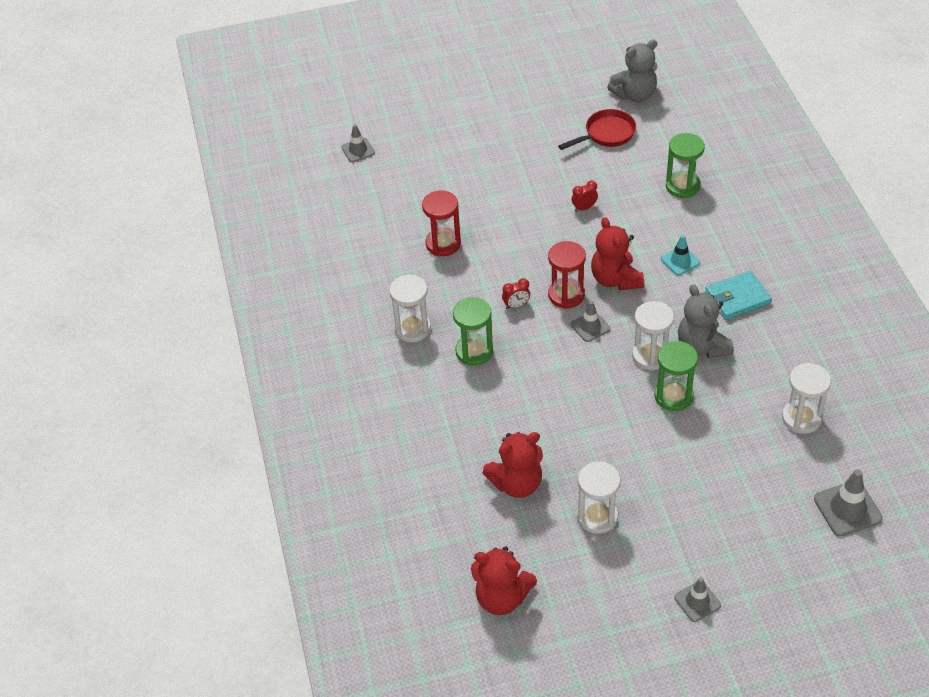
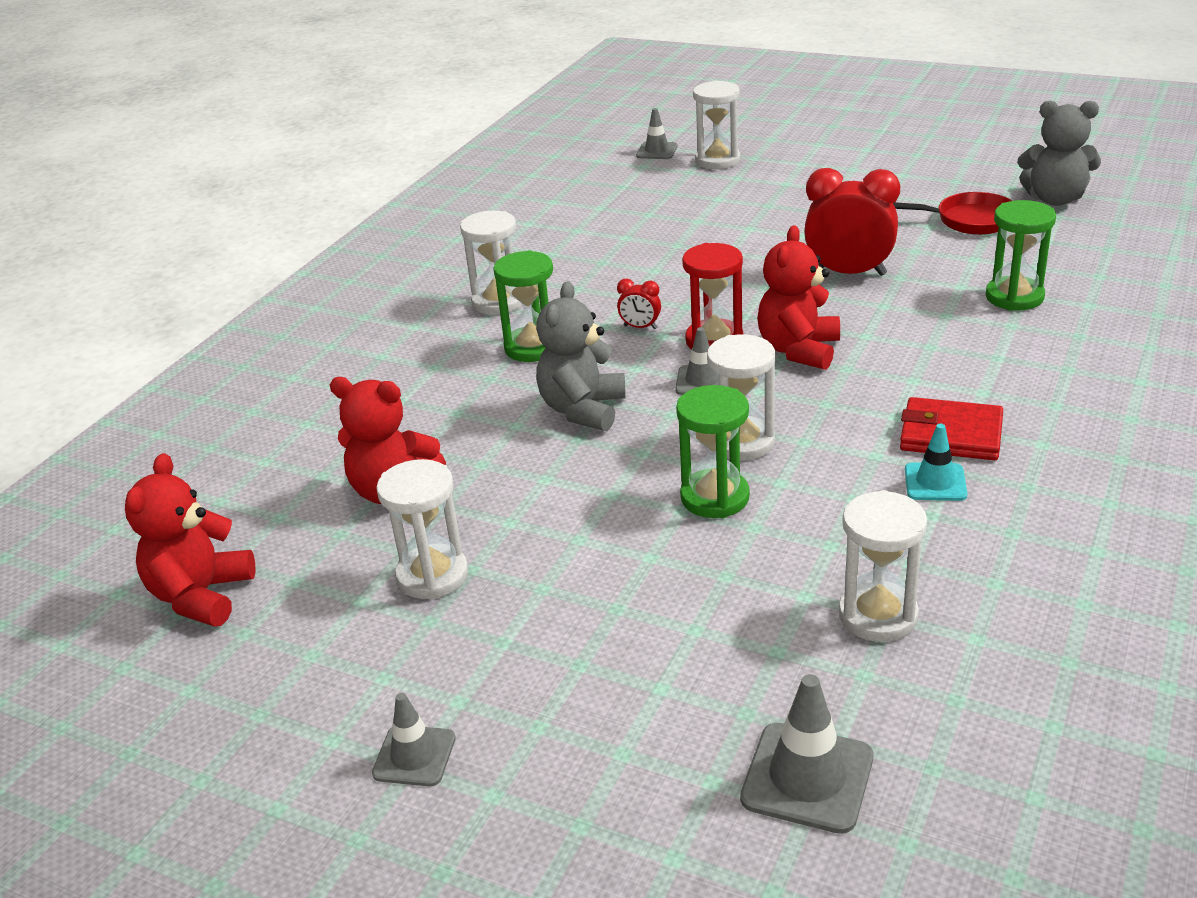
camera: 40 degrees right, 15 degrees down
red hourglass [422,191,461,256] -> none
red teddy bear [471,546,537,615] -> red teddy bear turned 45 degrees clockwise [125,453,255,627]
red clock [572,181,598,212] -> red clock [804,168,900,276], size x2.19
turquoise traffic cone [661,235,700,275] -> turquoise traffic cone moved to [905,424,967,501]
grey teddy bear [678,284,734,358] -> grey teddy bear moved to [536,281,626,431]
turquoise wallet [705,271,772,320] -> red wallet [900,397,1003,460]
none -> white hourglass [693,80,740,169]

